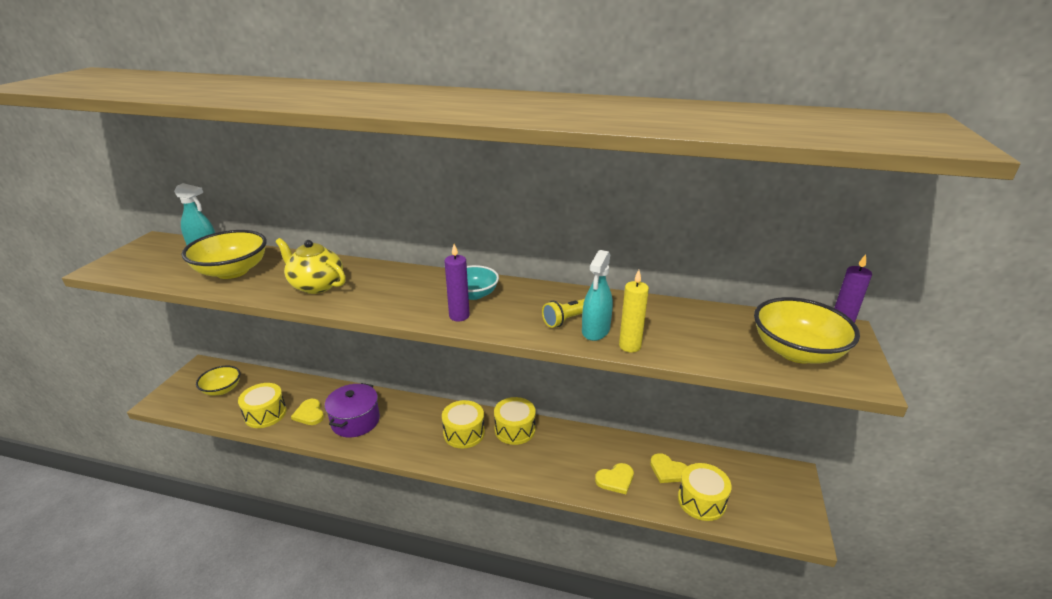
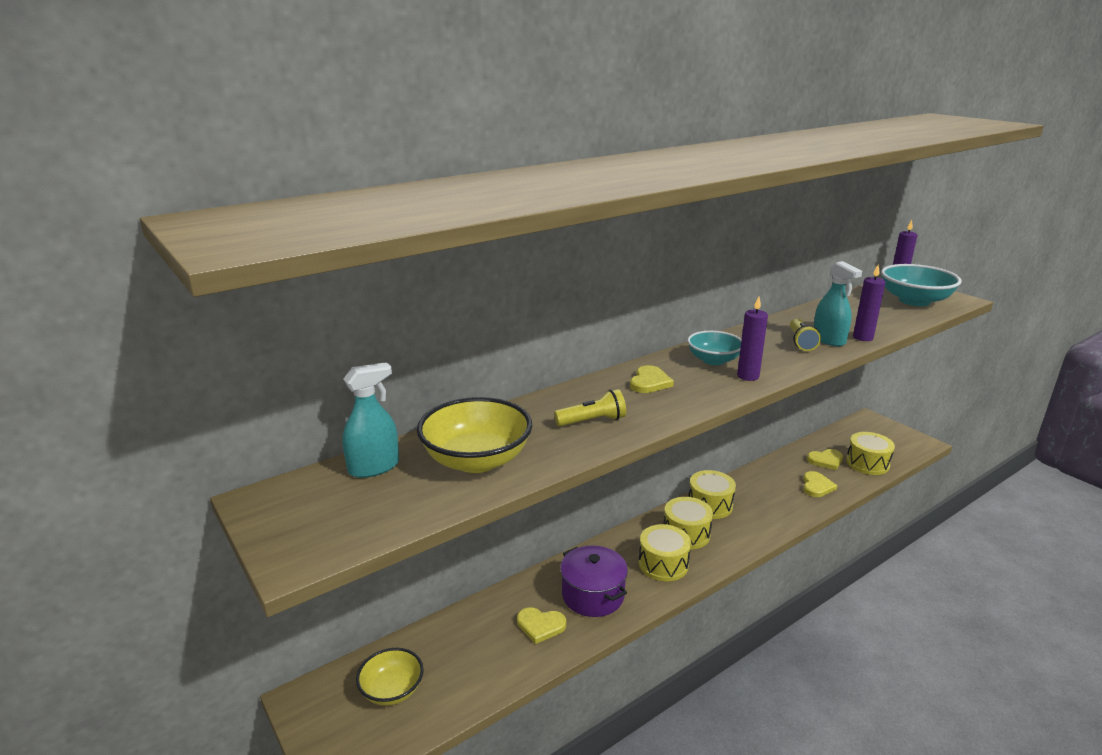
camera: 50 degrees left, 5 degrees down
yellow drum [238,383,287,428] -> yellow drum moved to [639,524,691,581]
yellow teapot [276,238,346,294] -> yellow flashlight [554,389,626,426]
yellow candle [619,270,649,352] -> purple candle [853,265,885,341]
yellow bowl [754,297,860,364] -> turquoise bowl [881,264,962,306]
none -> yellow heart [630,365,674,393]

